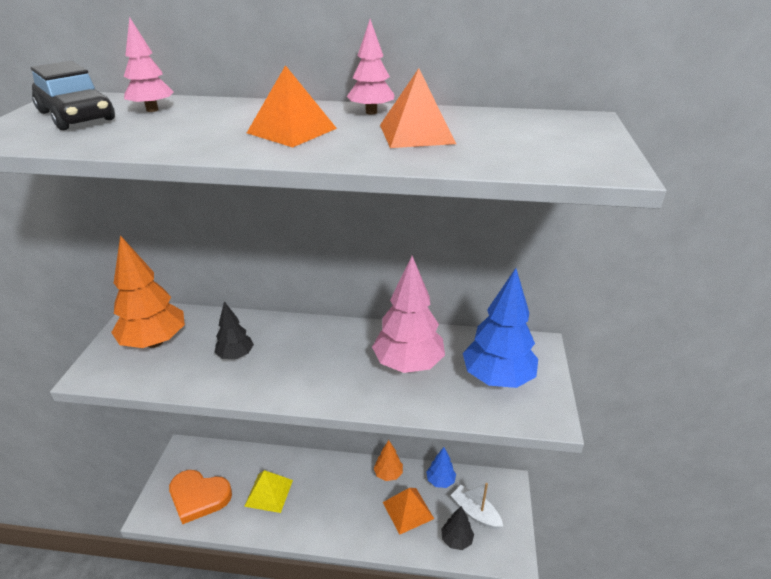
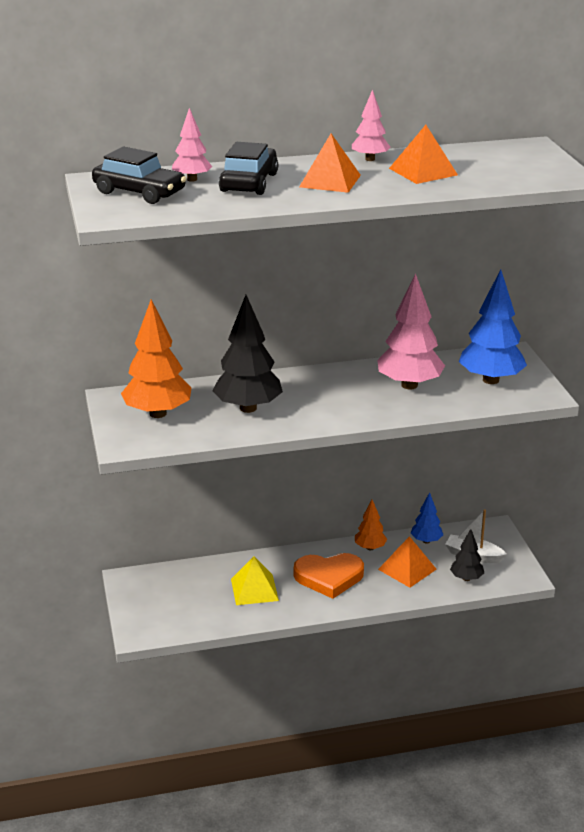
camera: 20 degrees left, 5 degrees down
orange heart [169,470,232,524] -> orange heart moved to [294,553,364,599]
black tree [214,301,254,359] -> black tree [212,295,283,413], size x1.85
none -> black car [219,142,278,195]

